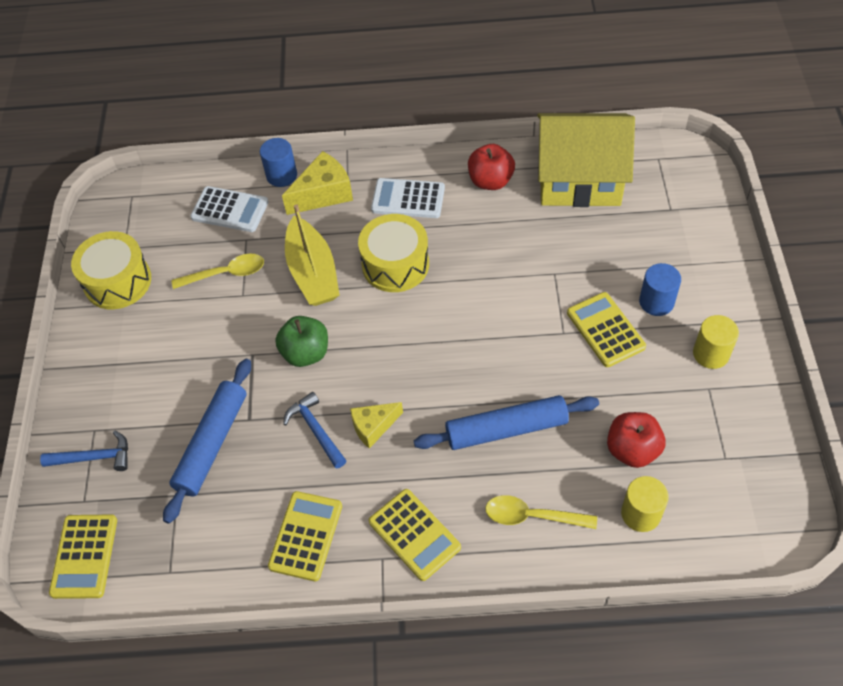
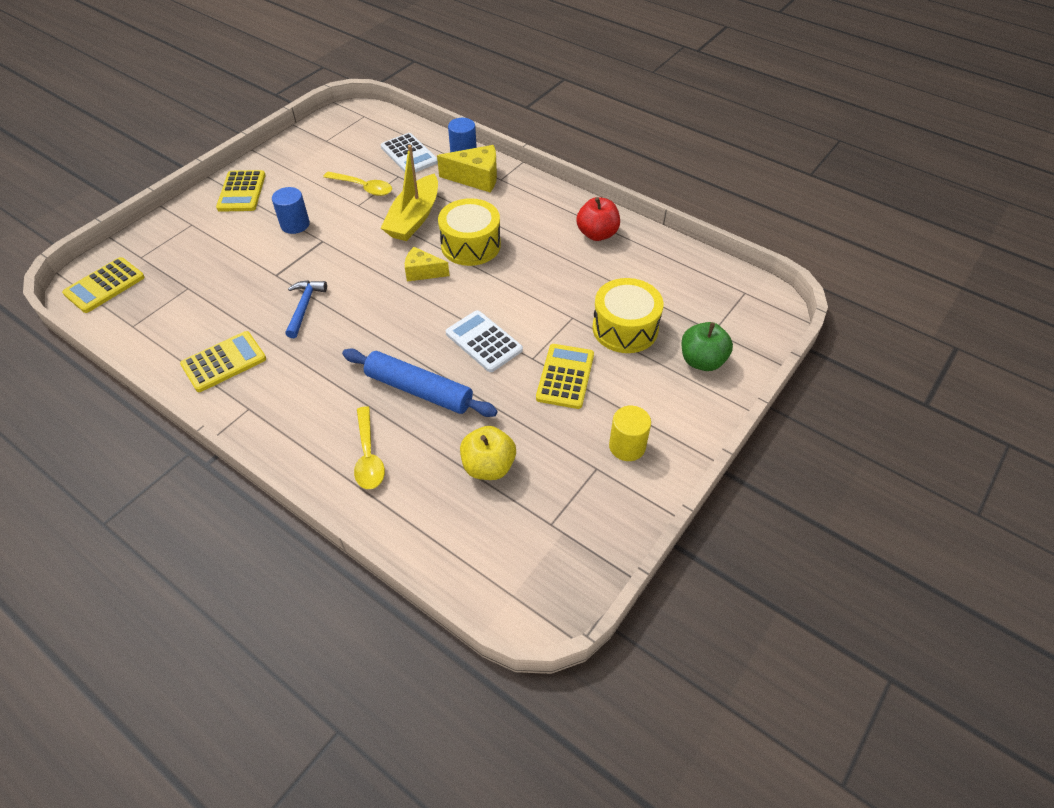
camera: 35 degrees right, 5 degrees down
blue hammer [40,431,128,471] -> none
yellow drum [71,231,151,309] -> yellow drum moved to [592,278,664,353]
blue rolling pin [163,359,251,524] -> none
green apple [275,316,328,367] -> green apple moved to [681,322,733,371]
yellow cheese [350,402,403,449] -> yellow cheese moved to [405,247,450,281]
yellow calculator [369,489,461,581] -> yellow calculator moved to [216,170,266,212]
white calculator [371,178,445,218] -> white calculator moved to [446,310,523,372]
yellow spoon [485,495,597,529] -> yellow spoon turned 150 degrees counterclockwise [354,406,385,489]
yellow house [537,113,635,207] -> none
red apple [607,412,666,468] -> yellow apple [460,426,516,480]
yellow cylinder [621,476,669,532] -> none
blue cylinder [639,263,681,316] -> blue cylinder moved to [272,187,310,234]

